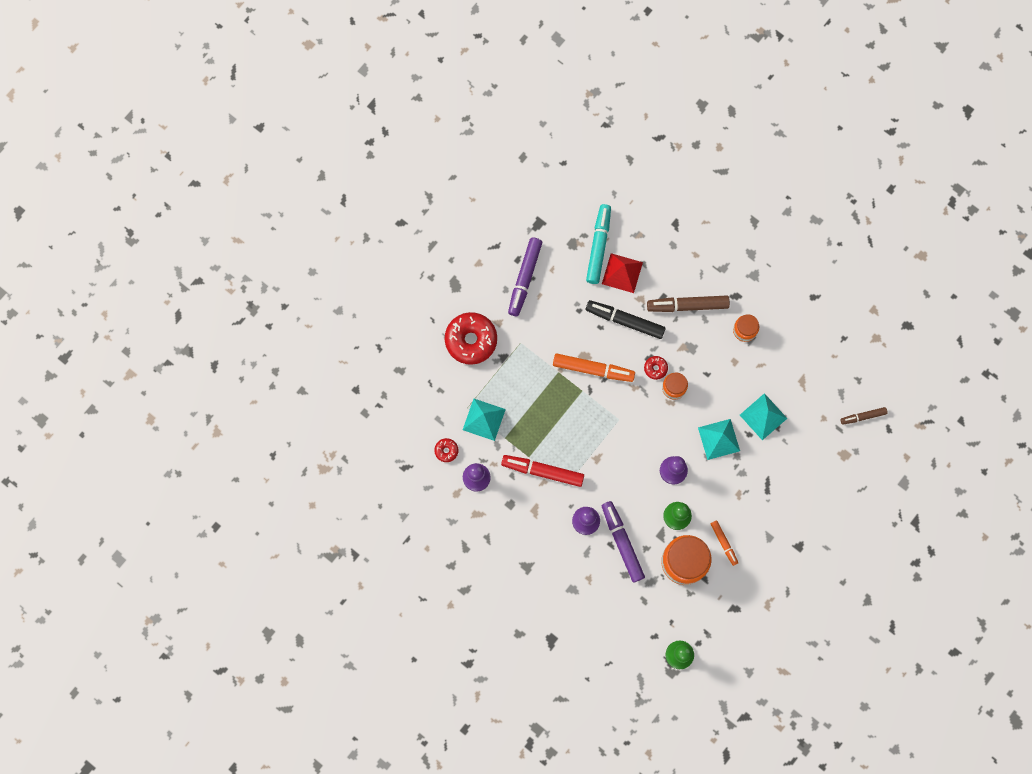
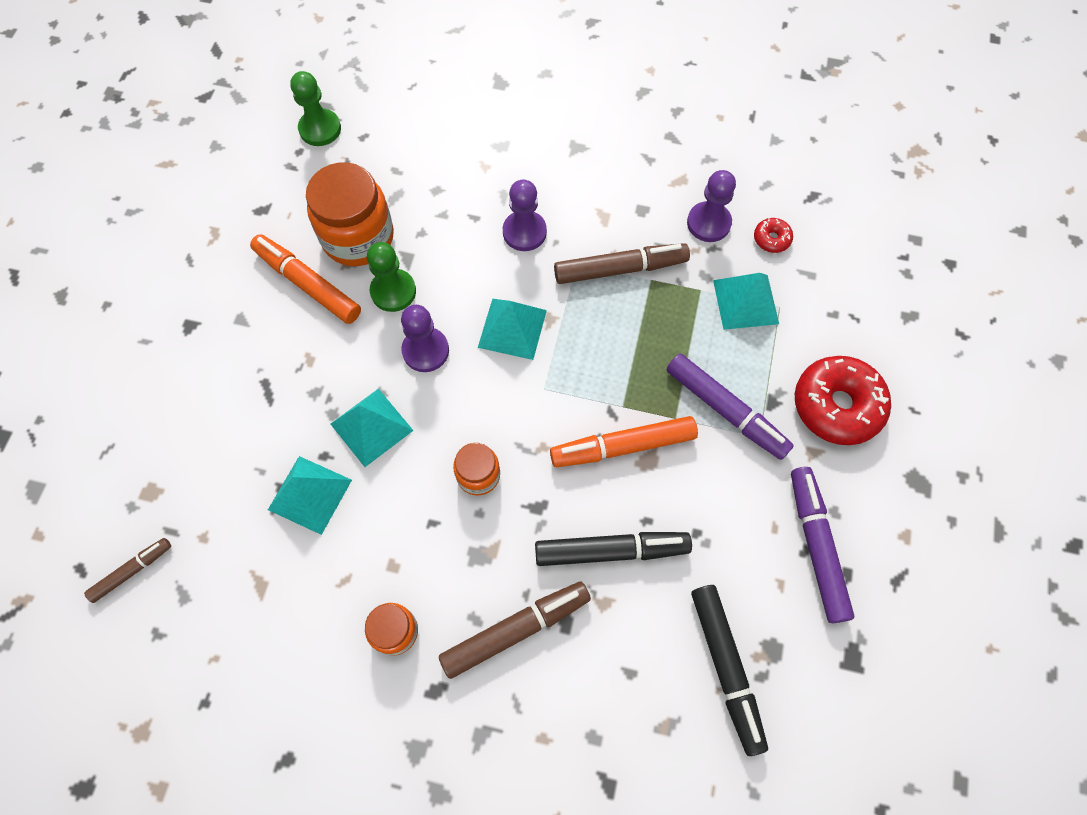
camera: 155 degrees right, 10 degrees down
red marker [501,455,584,487] -> brown marker [554,243,690,284]
turquoise marker [586,204,611,284] -> black marker [691,585,768,756]
red pyramid [602,253,643,293] -> none
purple marker [602,501,645,582] -> purple marker moved to [666,354,794,460]
red donut [644,356,668,380] -> none
orange marker [711,520,738,566] -> orange marker [250,234,361,324], size x1.75
none -> turquoise pyramid [478,299,547,360]

